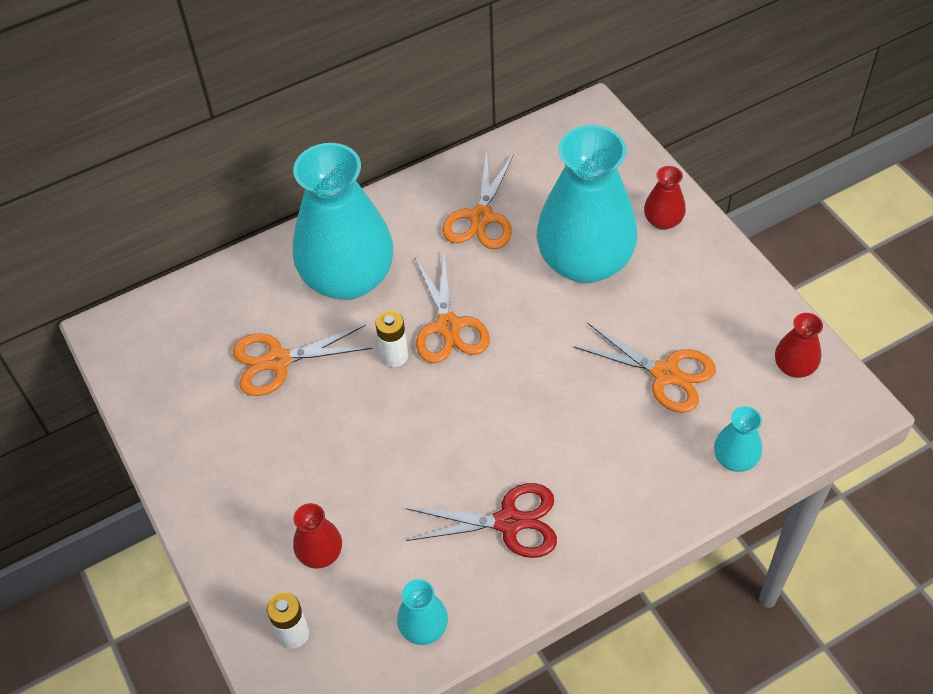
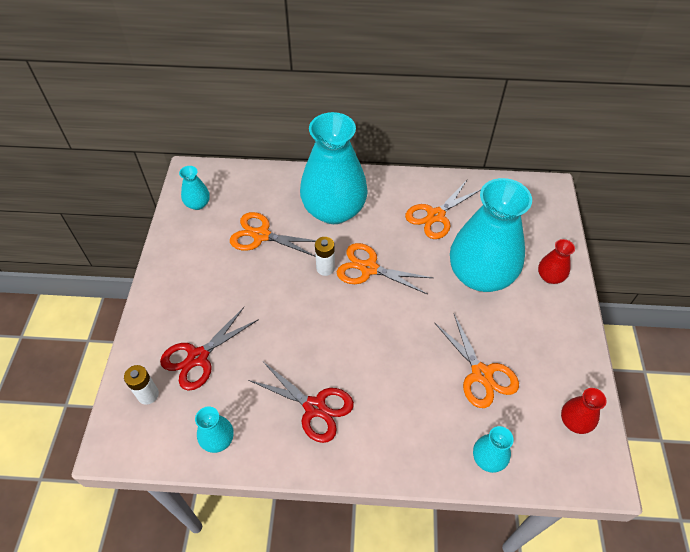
camera: 30 degrees right, 0 degrees up
red vase [293,503,342,569] -> red scissors [160,307,259,391]
orange scissors [415,254,490,363] -> orange scissors turned 90 degrees clockwise [337,243,433,294]
none -> turquoise vase [179,166,210,210]

